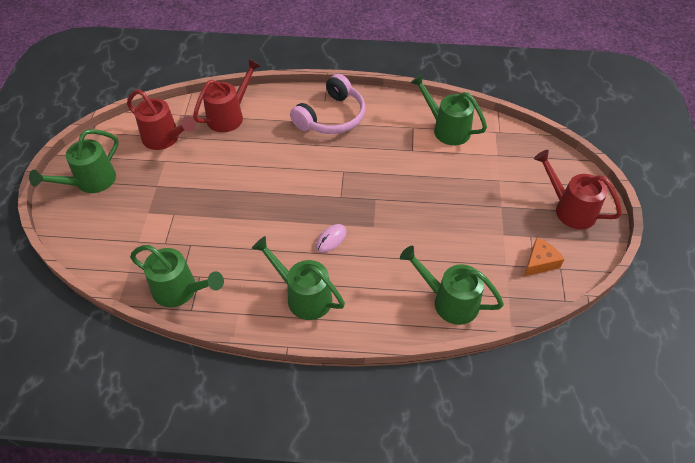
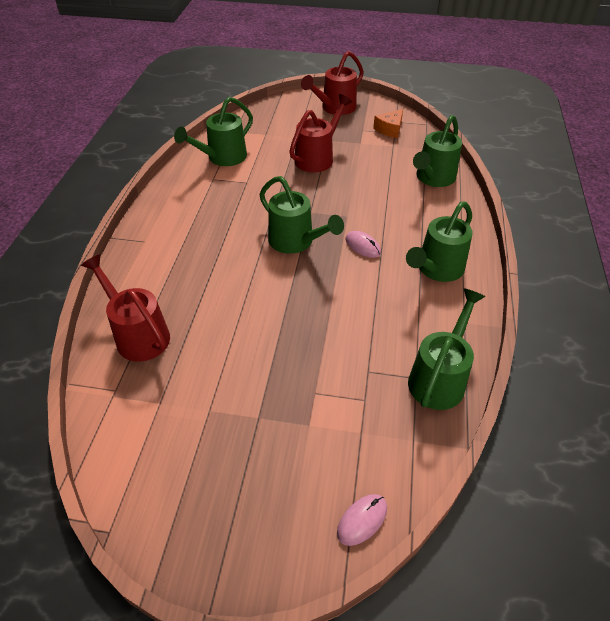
camera: 85 degrees left, 5 degrees down
green watering can [29,129,119,193] -> green watering can moved to [259,176,344,254]
red watering can [127,89,196,150] -> red watering can moved to [289,94,352,172]
pink headphones [290,74,365,134] -> none
orange cheese [524,238,564,276] -> orange cheese turned 105 degrees counterclockwise [373,109,403,138]
none -> pink mouse [337,494,387,546]

